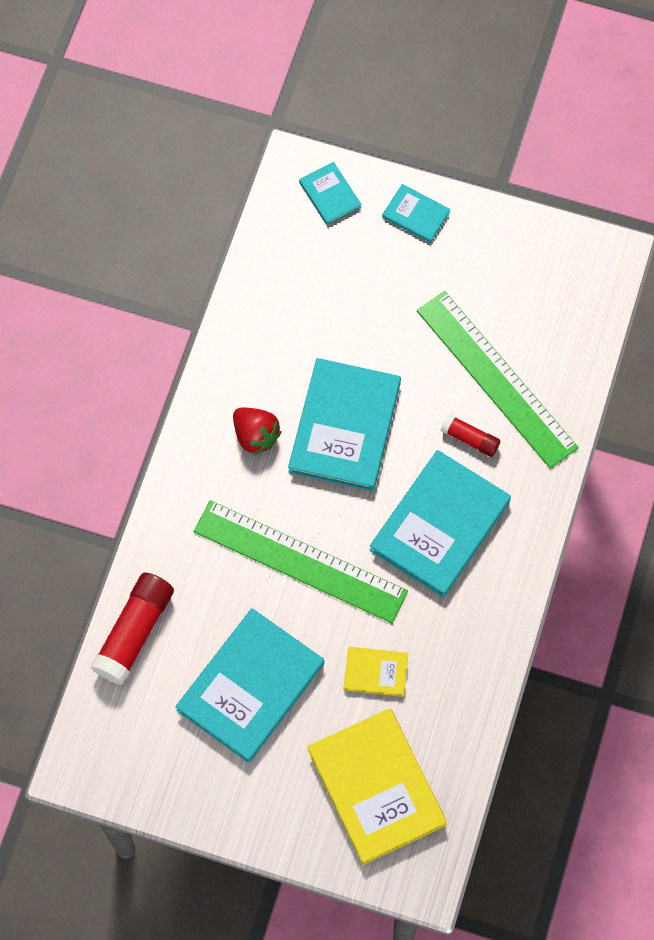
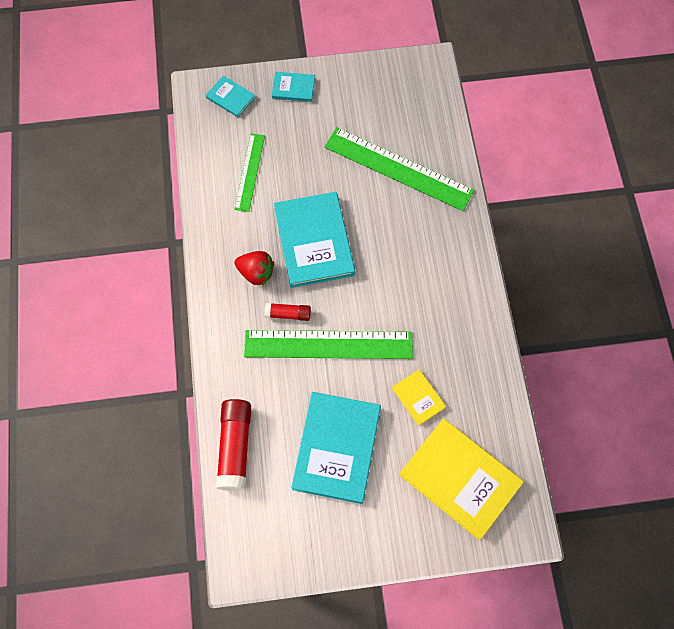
camera: 25 degrees left, 0 degrees up
yellow book [344,647,408,697] -> yellow book turned 75 degrees clockwise [392,370,446,426]
turquoise book [370,450,511,597] -> none
red glue stick [441,414,500,457] -> red glue stick moved to [265,303,311,321]
none -> green ruler [234,134,265,212]

